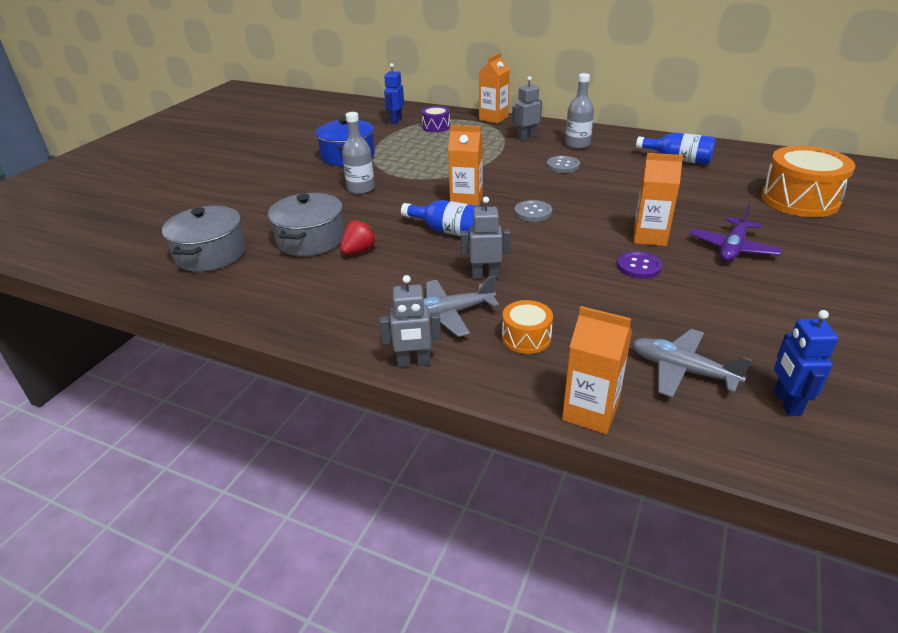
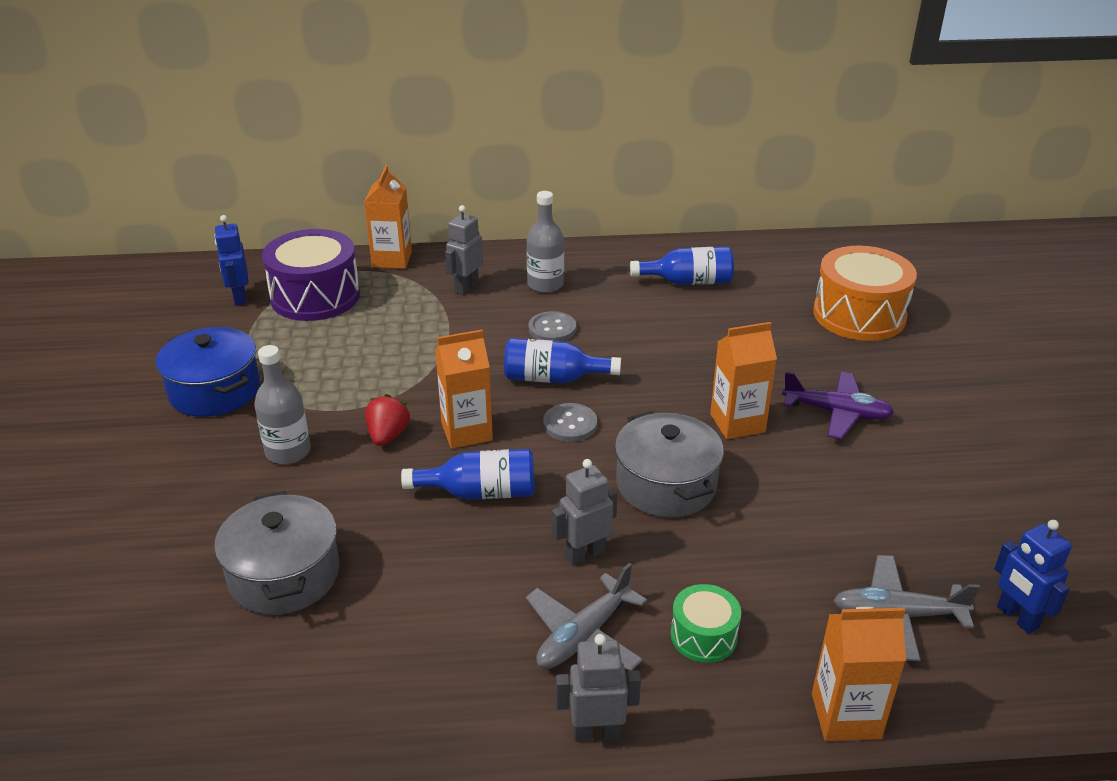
camera: 30 degrees left, 0 degrees up
grey pot [162,206,246,272] -> grey pot moved to [615,411,724,518]
red strawberry [340,219,377,255] -> red strawberry moved to [365,394,410,446]
grey robot [380,275,441,368] -> grey robot turned 150 degrees counterclockwise [556,634,641,742]
purple drum [421,106,450,132] -> purple drum [262,229,360,321], size x1.96
orange drum [502,300,553,354] -> green drum [671,584,741,663]
purple button [617,251,662,279] -> none
purple plane [690,204,782,262] -> purple plane turned 75 degrees counterclockwise [782,372,894,439]
none -> blue bottle [504,338,621,383]

